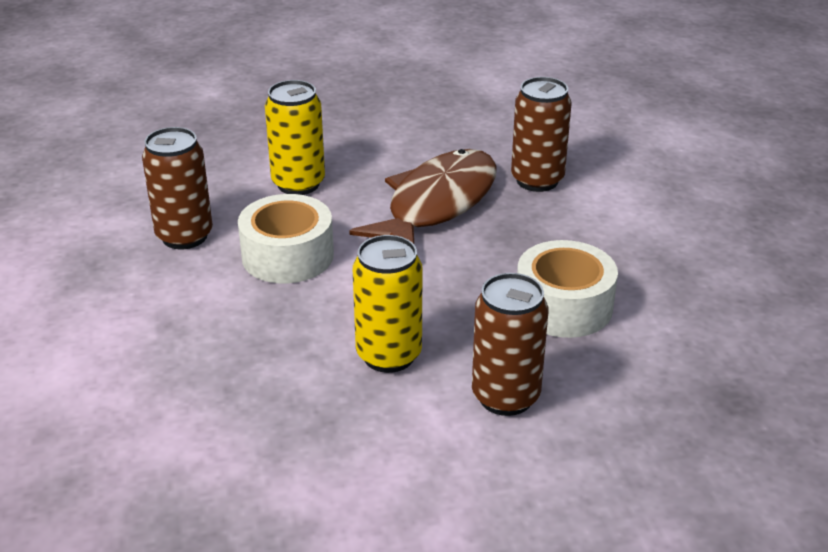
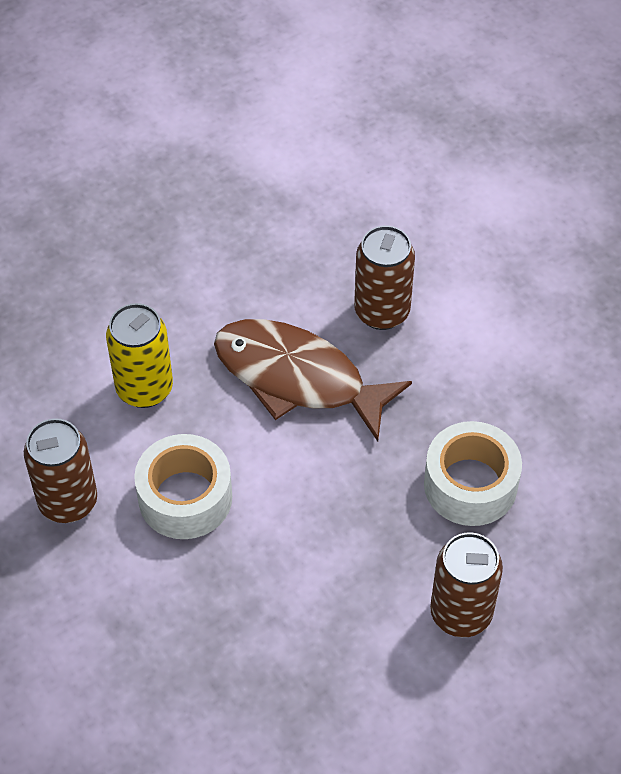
camera: 20 degrees left, 20 degrees up
brown fish [350,149,497,244] -> brown fish turned 75 degrees counterclockwise [214,319,412,442]
yellow can [353,235,422,373] -> none

